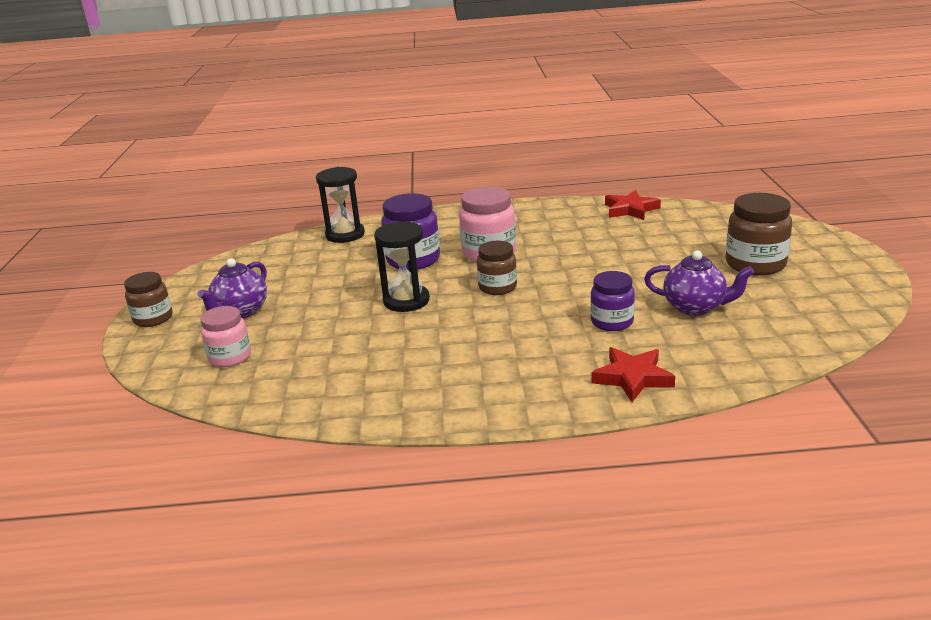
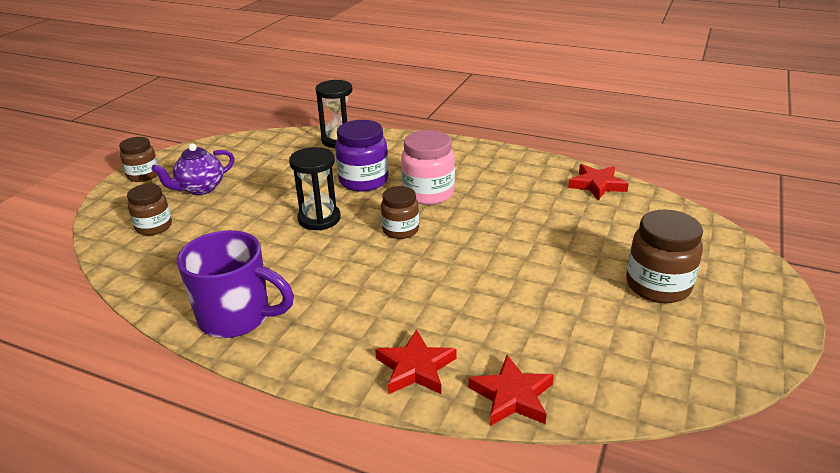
camera: 25 degrees right, 5 degrees up
pink jar [200,306,251,367] -> brown jar [127,184,172,235]
purple jar [590,271,635,331] -> none
purple teapot [644,250,754,316] -> none
none -> purple mug [177,230,294,338]
none -> red star [468,355,554,426]

